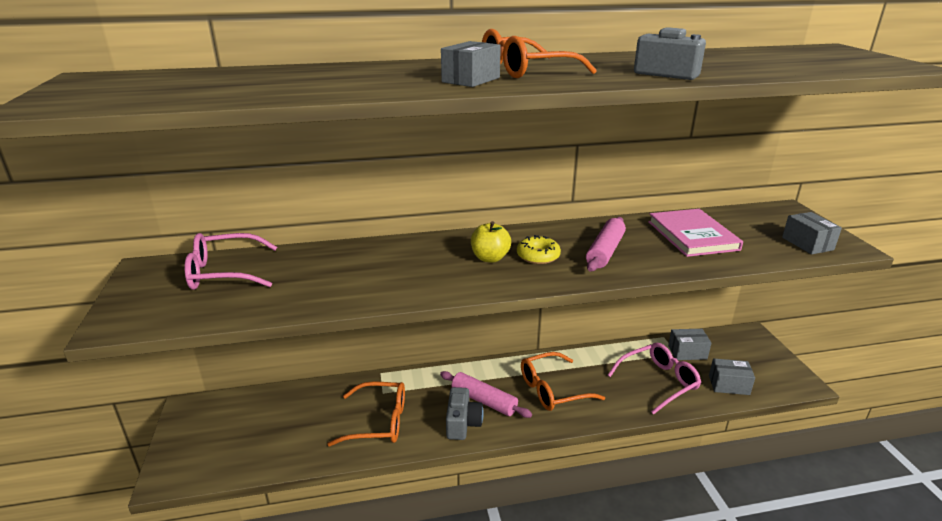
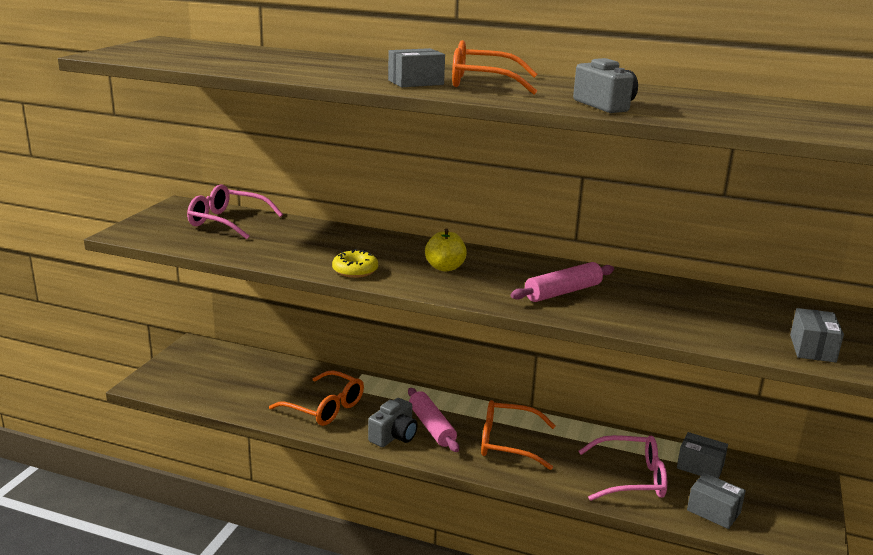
camera: 30 degrees right, 5 degrees down
yellow donut [517,235,561,264] -> yellow donut moved to [332,249,378,278]
pink book [648,209,743,257] -> none

